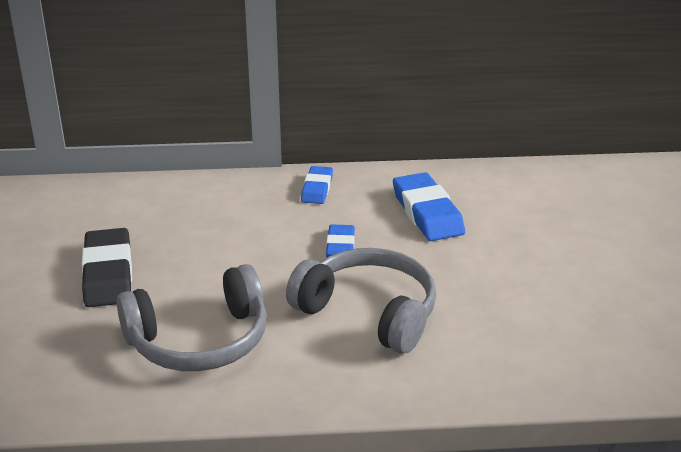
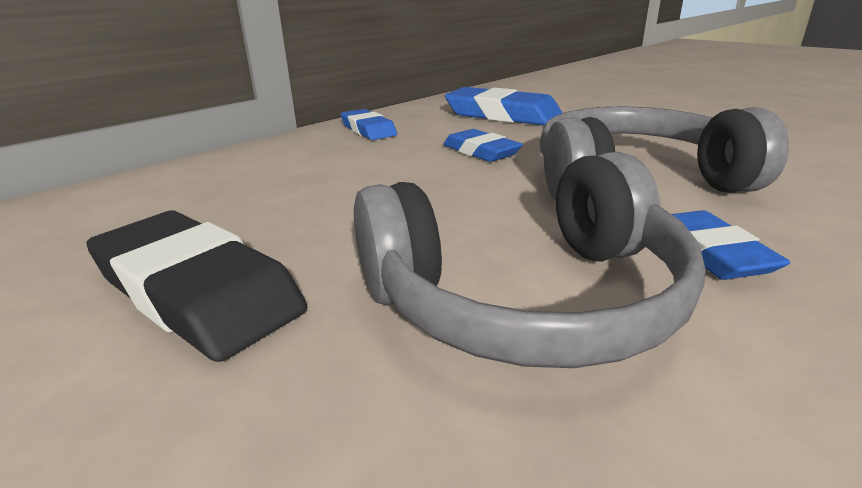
camera: 40 degrees left, 5 degrees down
grey headphones [116,264,267,371] -> grey headphones turned 45 degrees clockwise [354,152,706,368]
none -> blue eraser [672,210,790,280]

